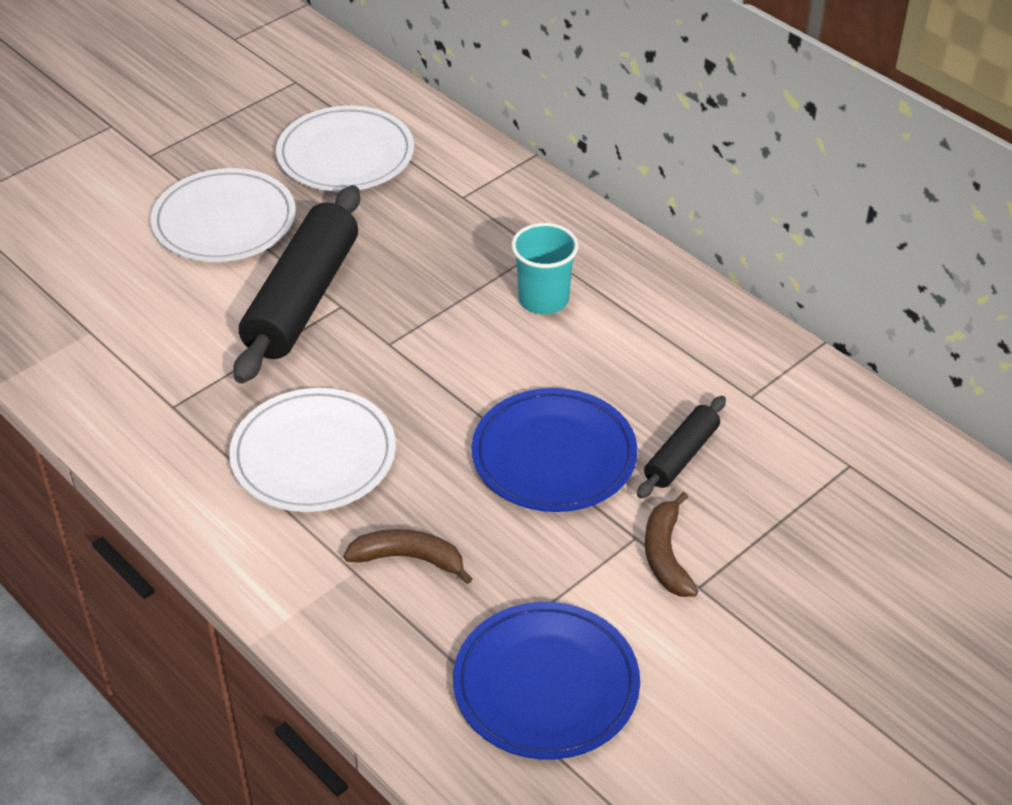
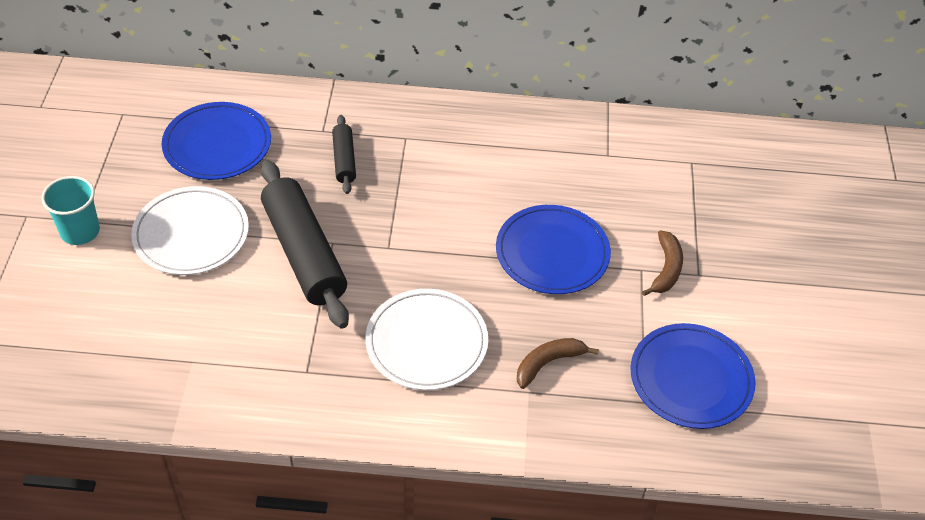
camera: 45 degrees left, 5 degrees up
white plate [276,106,414,191] -> blue plate [162,102,271,180]
turquoise cup [511,223,579,314] -> turquoise cup moved to [41,176,100,245]
black rolling pin [637,396,726,499] -> black rolling pin moved to [332,115,356,194]
brown banana [645,492,698,597] -> brown banana turned 120 degrees counterclockwise [642,230,683,296]

